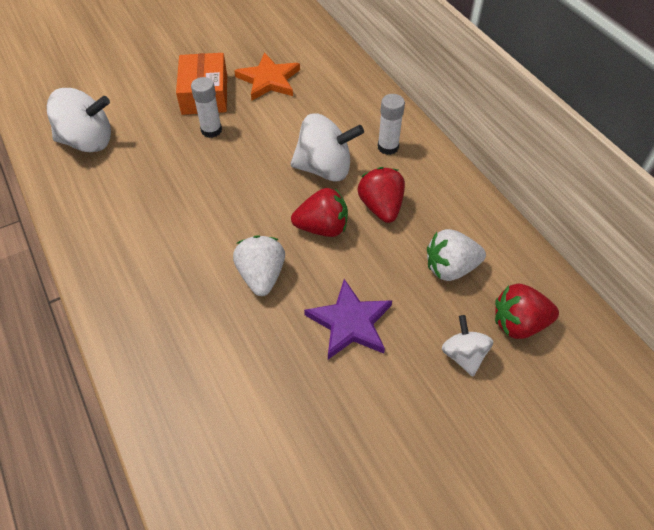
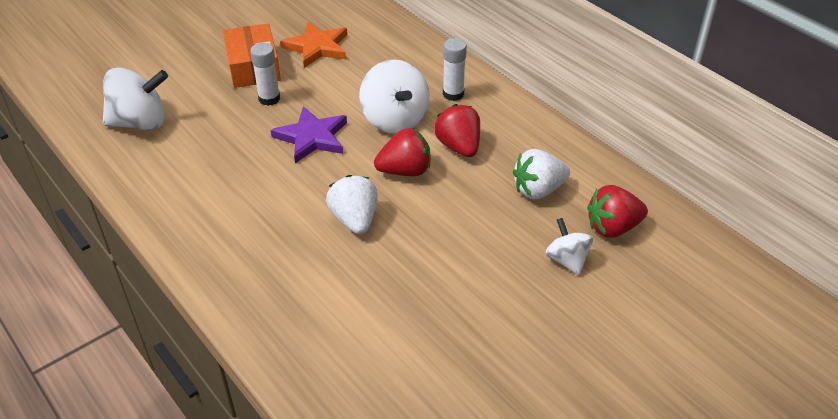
camera: 10 degrees left, 10 degrees down
white spinning top [290,113,364,182] -> white spinning top turned 75 degrees clockwise [359,60,430,133]
purple star [304,279,392,359] -> purple star moved to [271,106,347,163]

